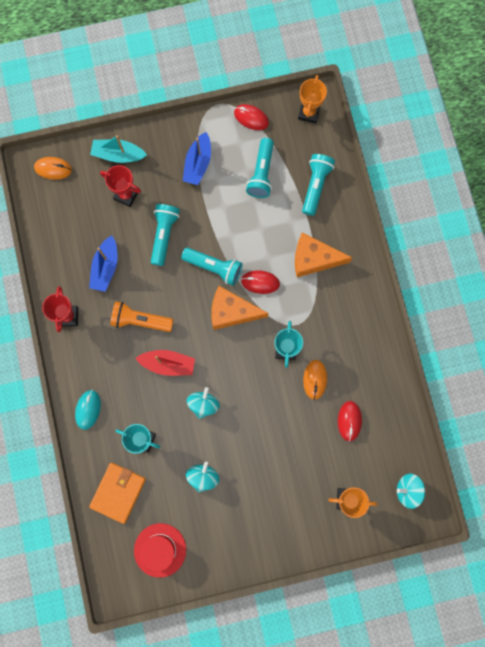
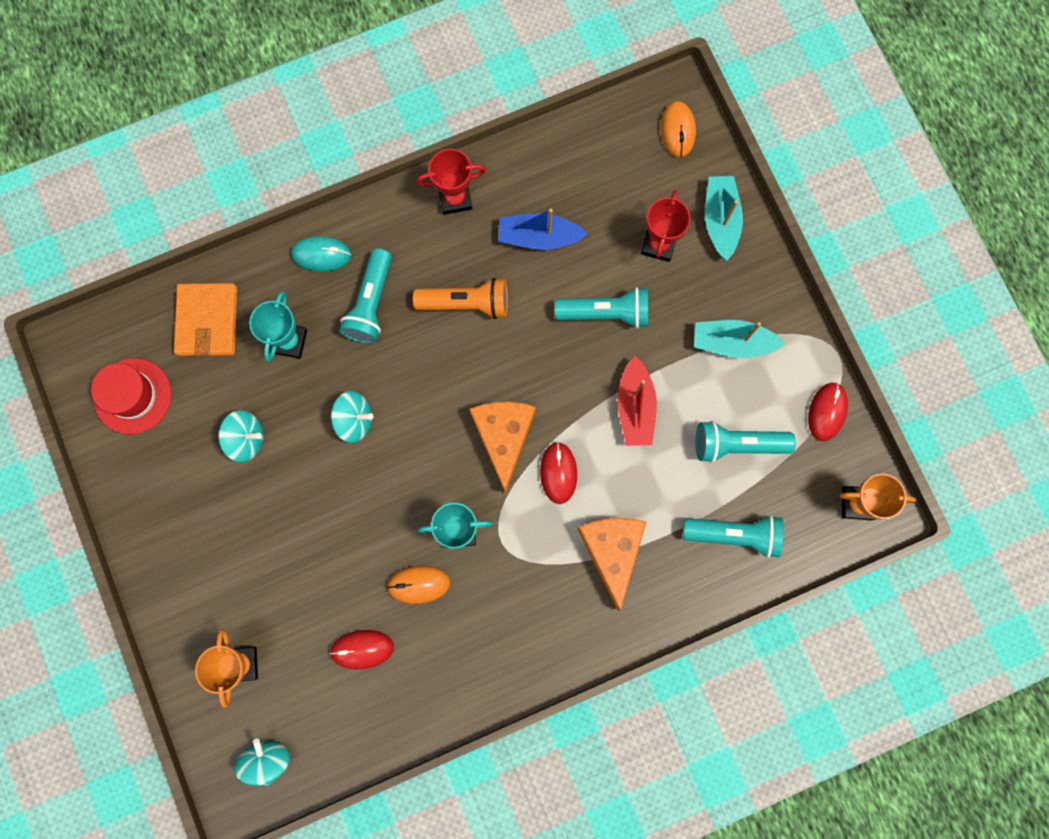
camera: 80 degrees right, 0 degrees up
orange wallet [89,463,146,524] -> orange wallet turned 75 degrees clockwise [174,283,237,356]
orange flashlight [110,301,173,332] -> orange flashlight turned 90 degrees clockwise [413,278,508,319]
red boat [135,350,195,376] -> red boat moved to [617,356,657,446]
turquoise flashlight [181,248,243,286] -> turquoise flashlight moved to [339,248,392,344]
blue boat [183,132,211,185] -> turquoise boat [694,320,785,358]

